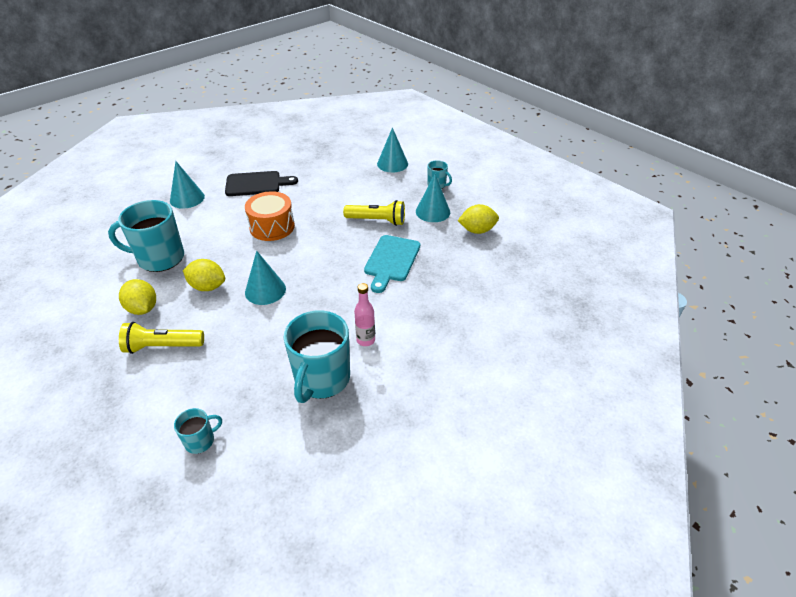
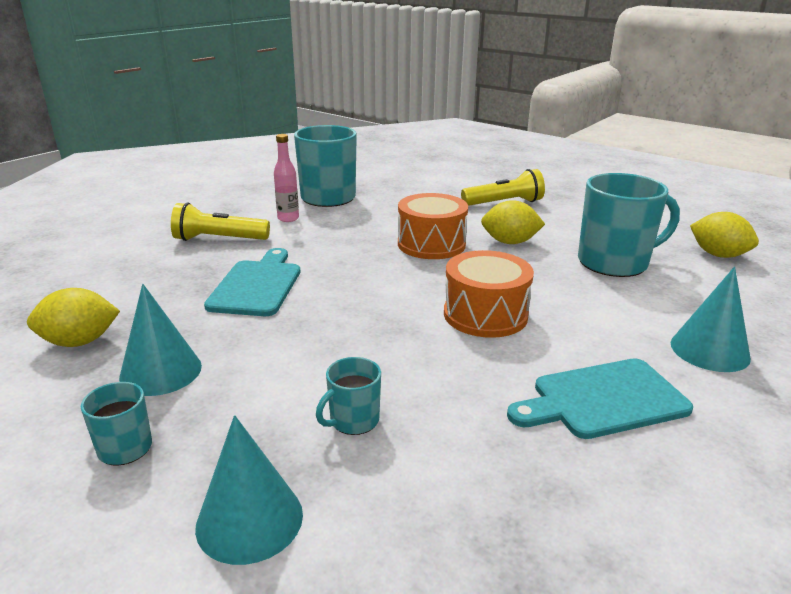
camera: 170 degrees right, 15 degrees down
yellow lemon [119,279,156,315] -> yellow lemon moved to [690,212,759,258]
turquoise mug [174,408,222,454] -> turquoise mug moved to [316,357,381,435]
black cutting board [225,171,298,196] -> turquoise cutting board [507,359,693,439]
turquoise cone [245,251,286,305] -> orange drum [398,193,468,259]
yellow flashlight [343,200,405,226] -> yellow flashlight moved to [171,202,270,241]

